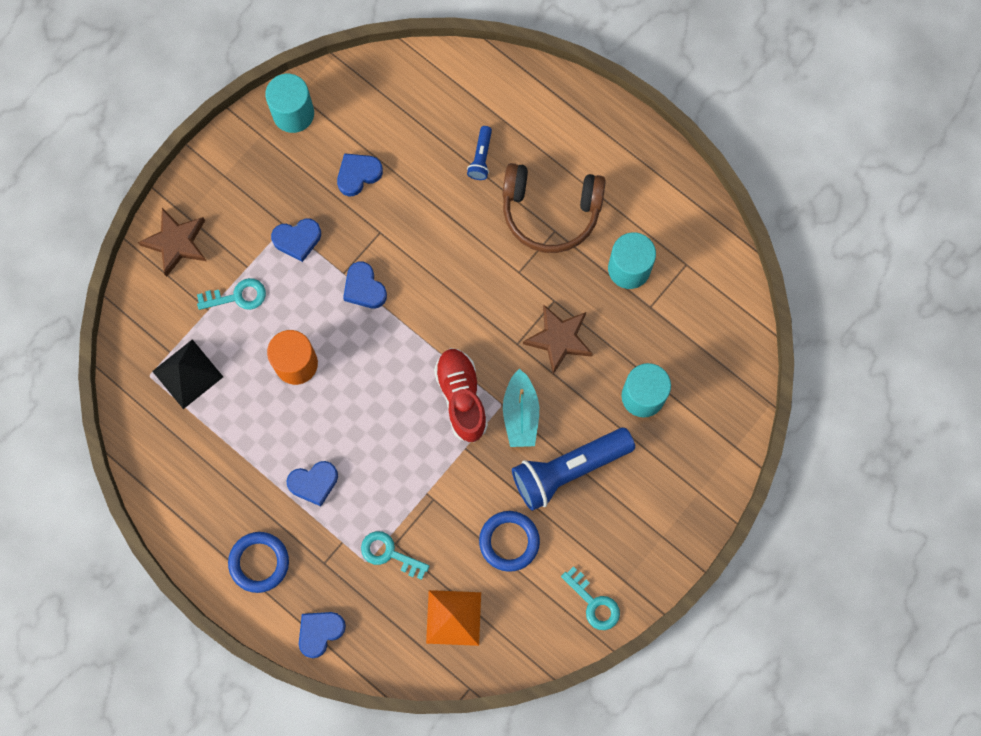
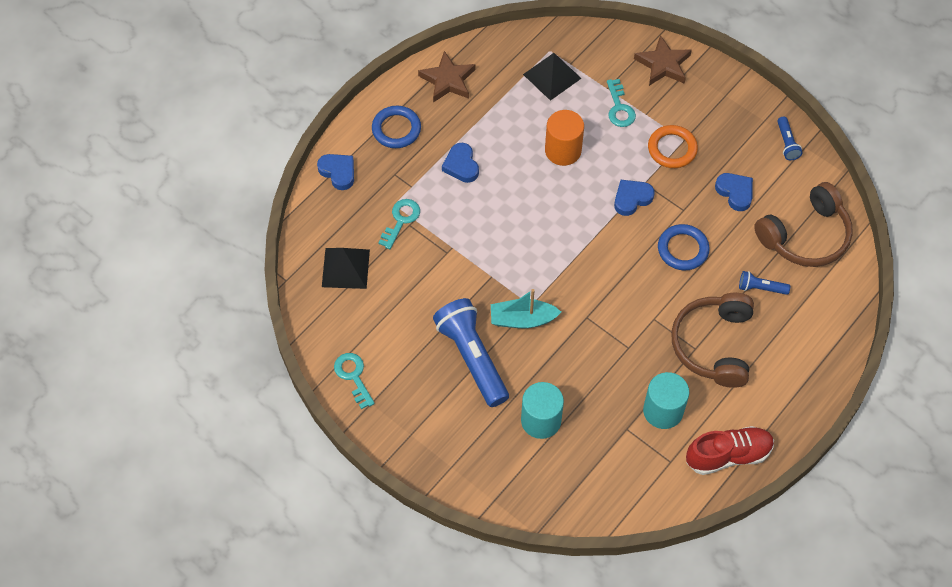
camera: 90 degrees right, 15 degrees down
turquoise cylinder [265,74,314,133] -> blue flashlight [777,117,803,160]
blue heart [271,219,321,262] -> orange ring [648,125,698,168]
orange pyramid [426,590,481,646] -> black pyramid [322,248,370,289]
red shoe [434,348,488,442] -> red shoe moved to [686,426,774,475]
blue ring [479,511,540,572] -> blue ring moved to [658,224,710,271]
brown star [523,305,593,374] -> brown star moved to [418,51,476,103]
turquoise key [561,566,620,630] -> turquoise key turned 105 degrees clockwise [334,353,375,409]
none -> brown headphones [754,182,853,267]

